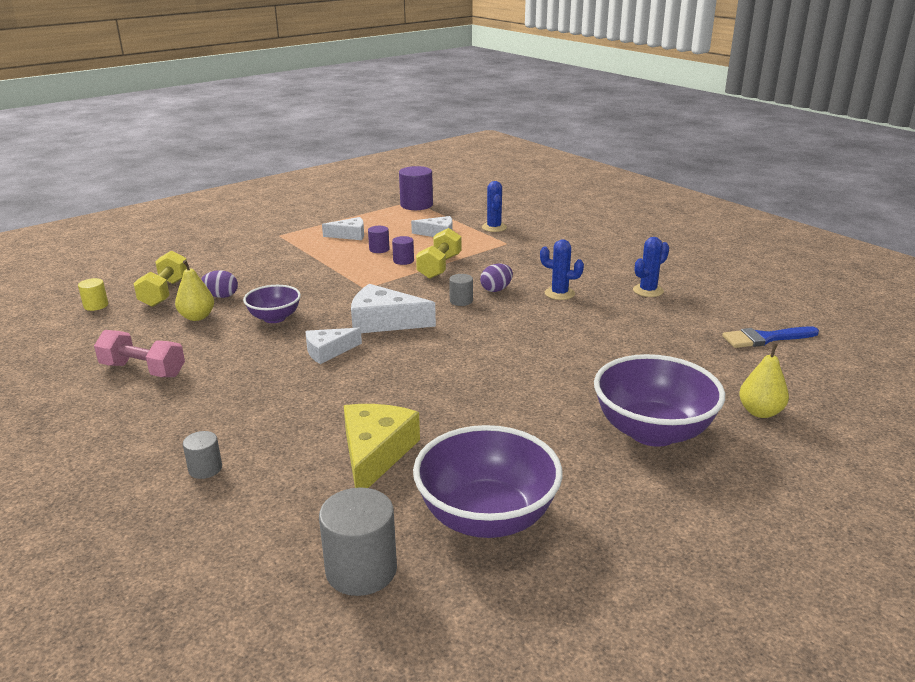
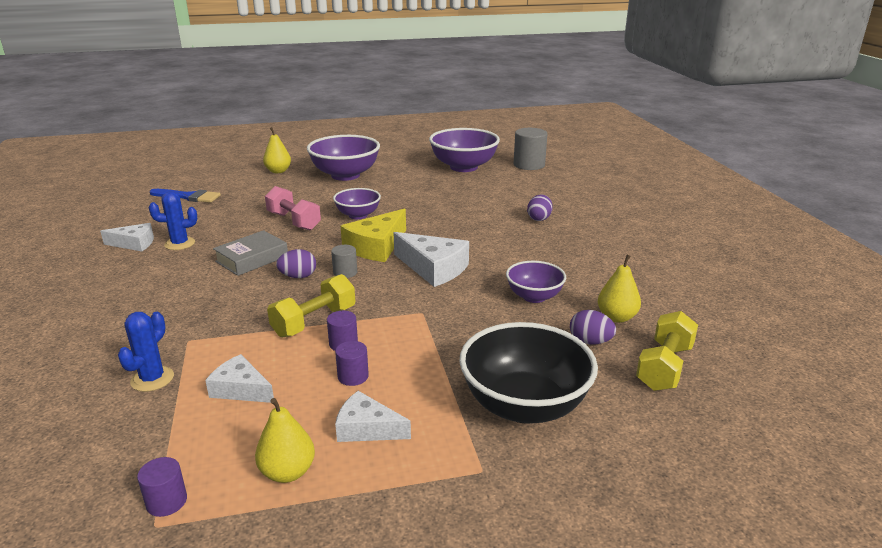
camera: 155 degrees left, 0 degrees up
yellow cylinder [78,278,108,311] -> none
pink dumbbell [94,330,185,377] -> pink dumbbell moved to [265,186,321,231]
grey cylinder [183,431,222,479] -> none
white cheese [306,328,362,364] -> white cheese moved to [100,223,154,252]
yellow cheese [344,404,420,488] -> yellow cheese moved to [341,208,406,262]
purple cylinder [399,166,433,210] -> purple cylinder [137,457,187,517], size x0.54
blue cactus [540,239,584,300] -> grey book [213,230,288,276]
none -> yellow pear [255,398,315,483]
none -> purple bowl [333,188,381,219]
none -> black bowl [459,322,598,424]
none -> purple egg [527,195,553,221]

